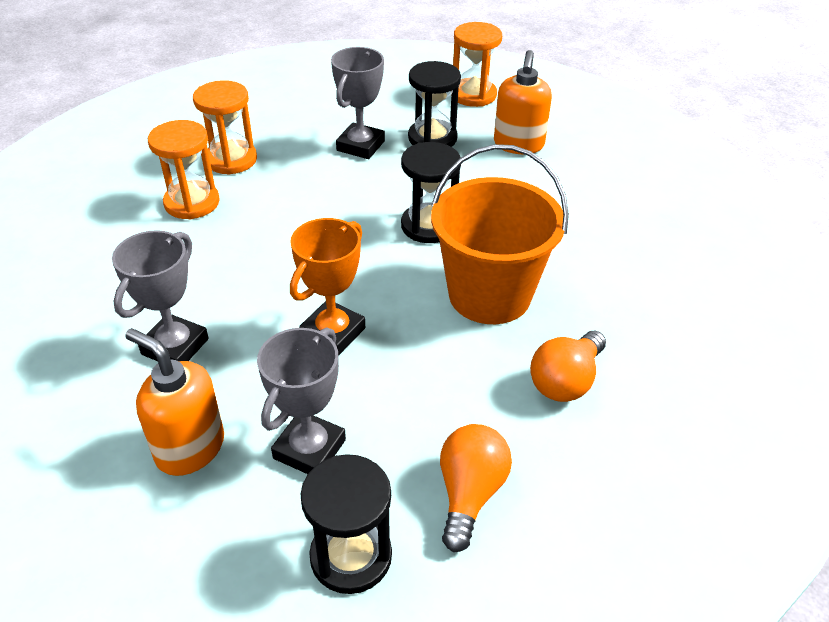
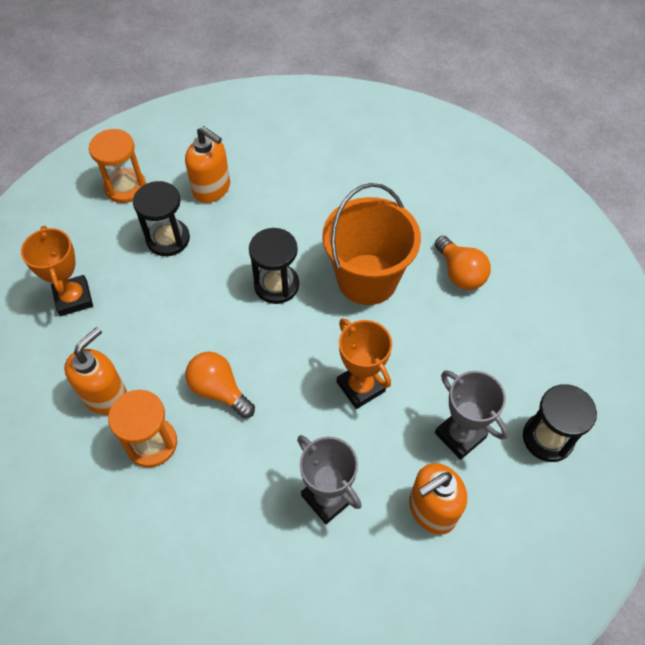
camera: 65 degrees left, 15 degrees up
orange hourglass [193,80,257,175] -> orange soap dispenser [64,327,127,415]
grey trophy [331,47,385,159] -> none
orange light bulb [440,424,512,552] -> orange light bulb moved to [185,352,255,418]
none -> orange trophy [21,226,93,316]

